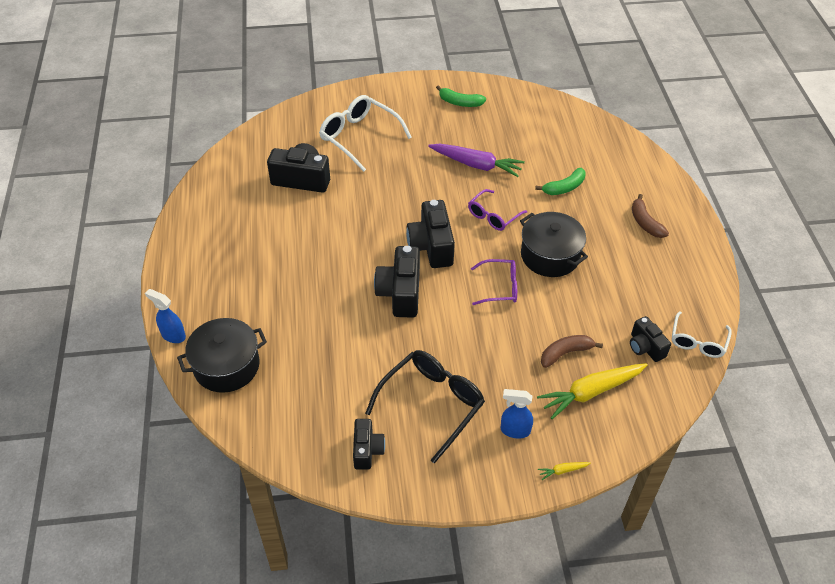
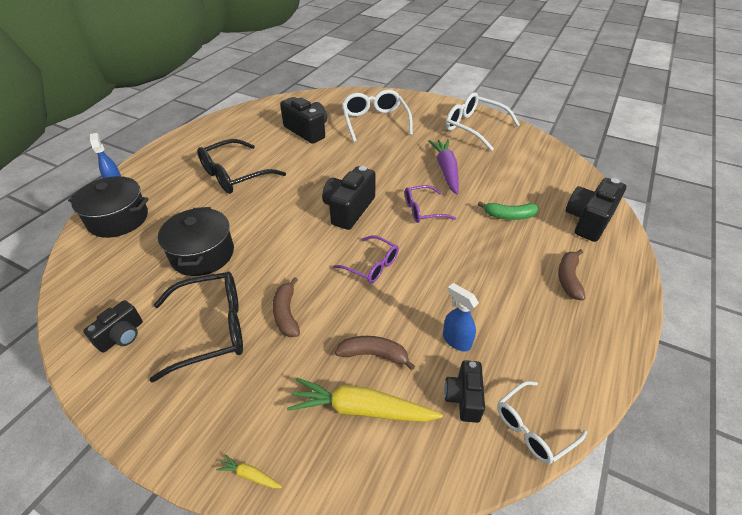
camera: 35 degrees right, 5 degrees down
black camera [374,246,420,318] -> black camera moved to [566,178,626,242]
purple carrot [428,144,525,177] -> purple carrot turned 150 degrees counterclockwise [429,139,459,195]
green banana [436,85,486,107] -> white glasses [446,92,520,151]
blue spray bottle [501,389,533,439] -> blue spray bottle moved to [443,283,479,352]
black pot [520,212,588,277] -> black pot moved to [158,207,234,276]
none -> black glasses [197,139,286,194]
none -> brown banana [273,277,300,337]

